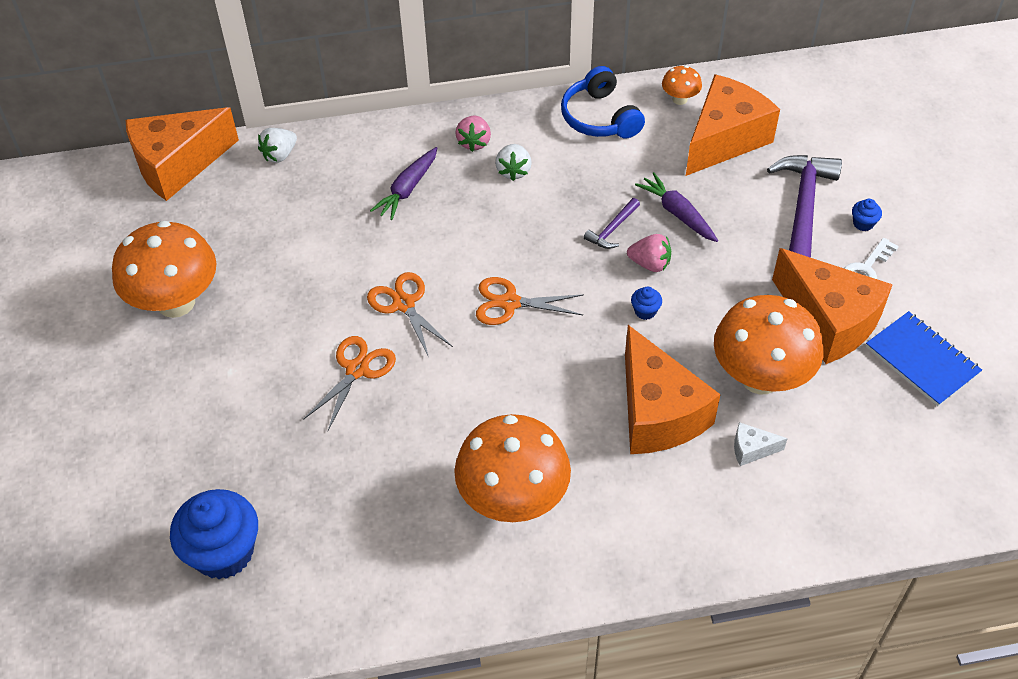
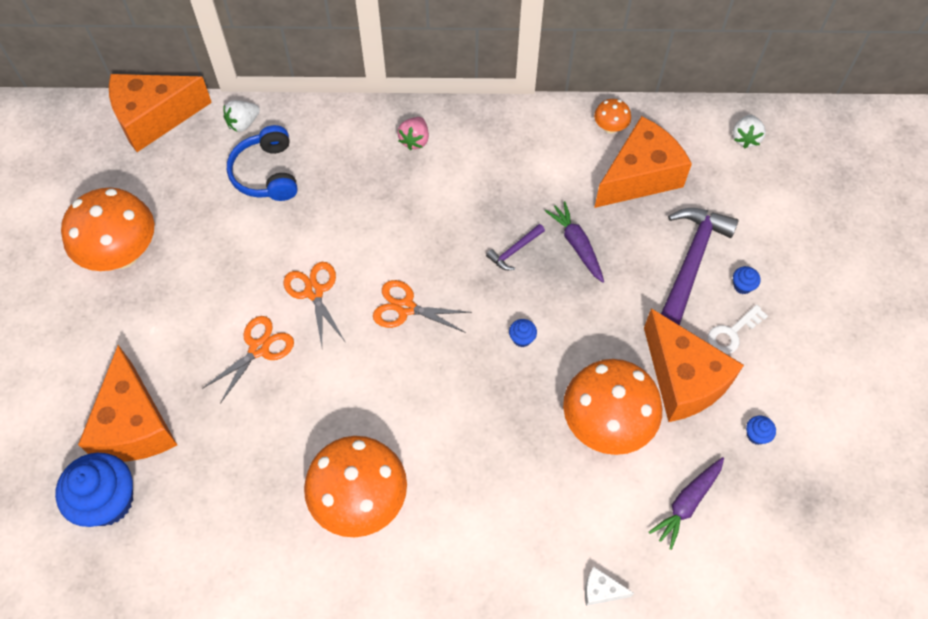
camera: 10 degrees right, 10 degrees up
purple carrot [370,147,438,220] -> purple carrot moved to [649,457,724,550]
white strawberry [495,144,532,181] -> white strawberry moved to [732,115,766,148]
blue headphones [561,66,645,138] -> blue headphones moved to [227,125,298,201]
orange cheese [625,325,721,454] -> orange cheese moved to [78,345,177,462]
pink strawberry [627,234,671,272] -> none
white cheese [734,422,788,466] -> white cheese moved to [585,566,634,606]
blue notebook [866,311,982,406] -> blue cupcake [746,415,776,445]

